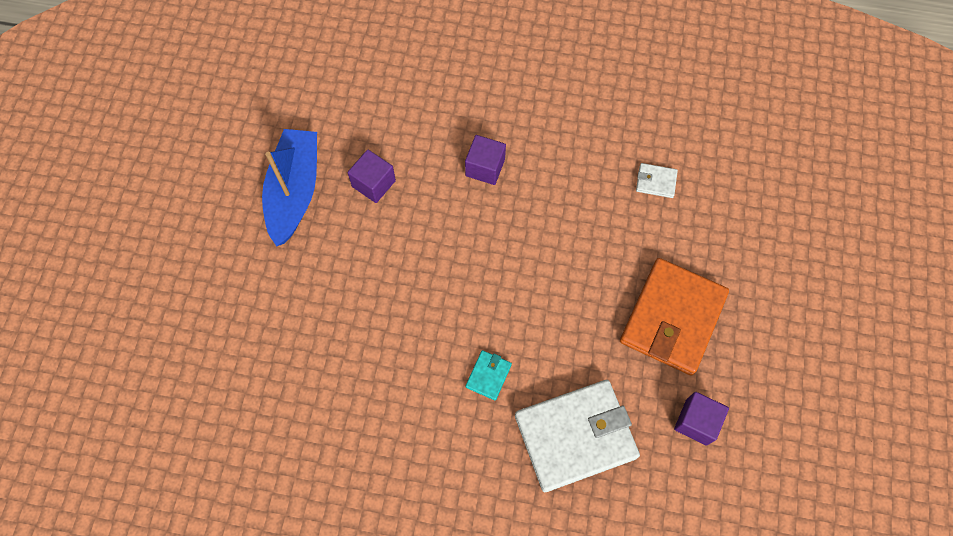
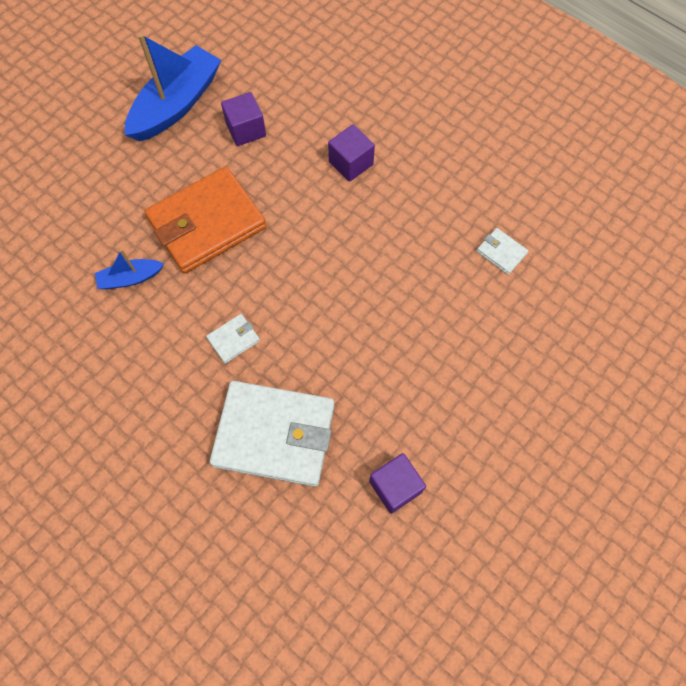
camera: 30 degrees right, 0 degrees up
turquoise wallet [466,350,512,400] -> white wallet [206,314,260,364]
orange wallet [620,258,729,376] -> orange wallet moved to [145,167,266,273]
none -> blue boat [95,249,164,289]

